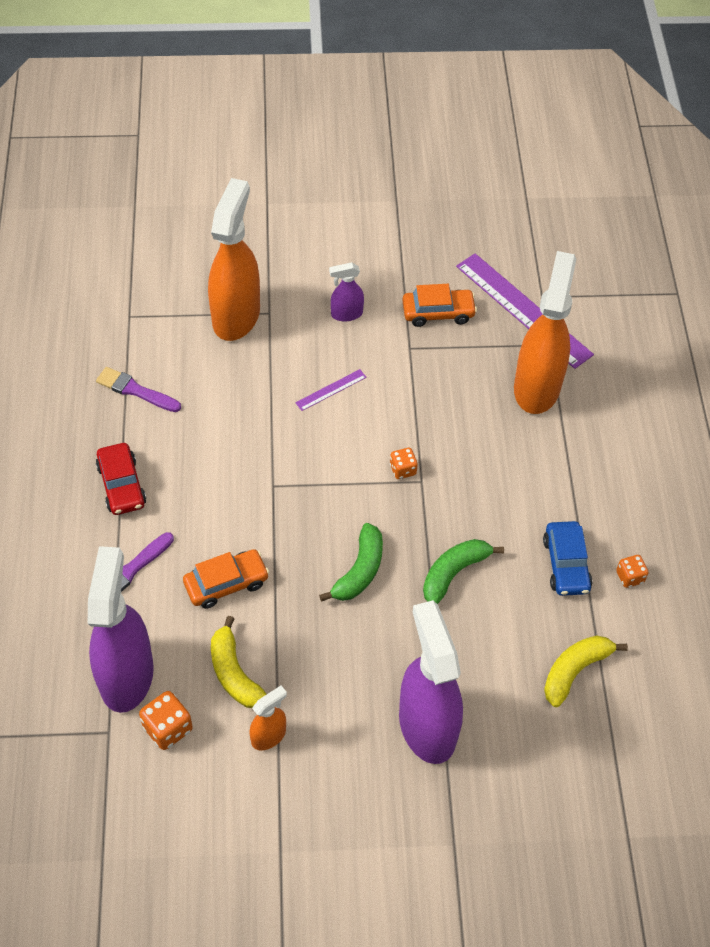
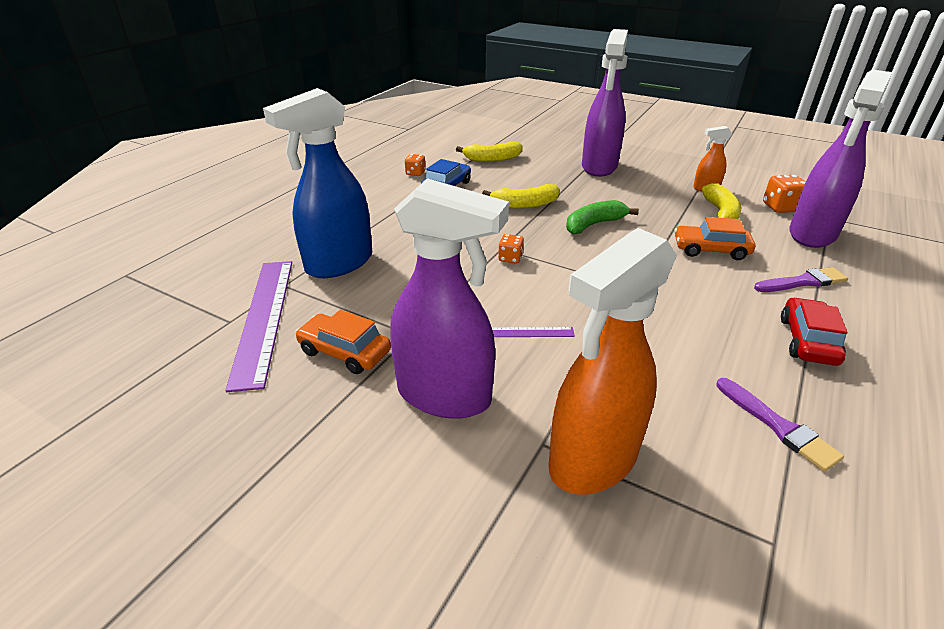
camera: 145 degrees left, 20 degrees down
purple spray bottle [329,262,364,322] -> purple spray bottle [390,178,509,419], size x2.15
green banana [423,539,504,604] -> yellow banana [482,184,560,209]
orange spray bottle [514,251,576,414] -> blue spray bottle [263,88,372,278]

